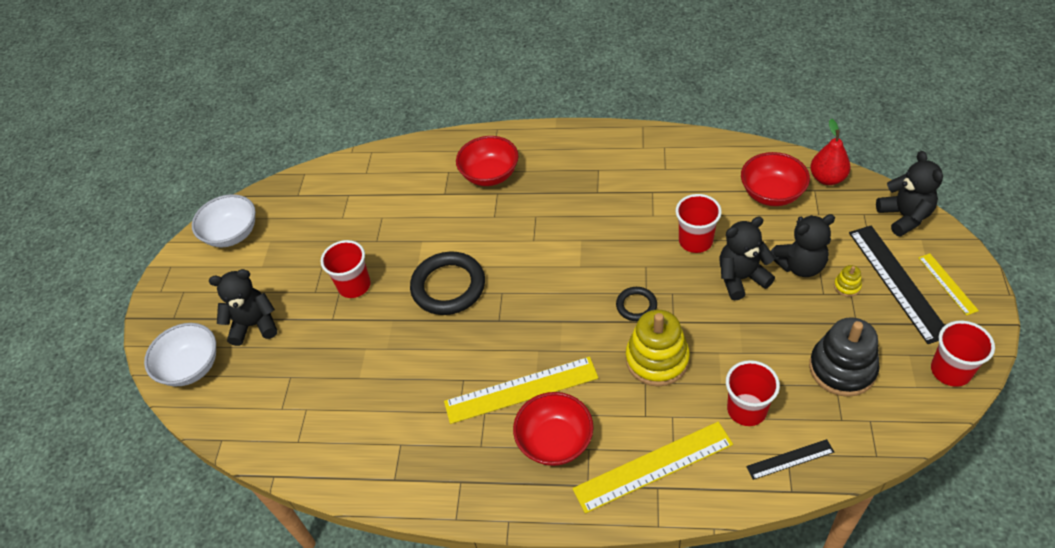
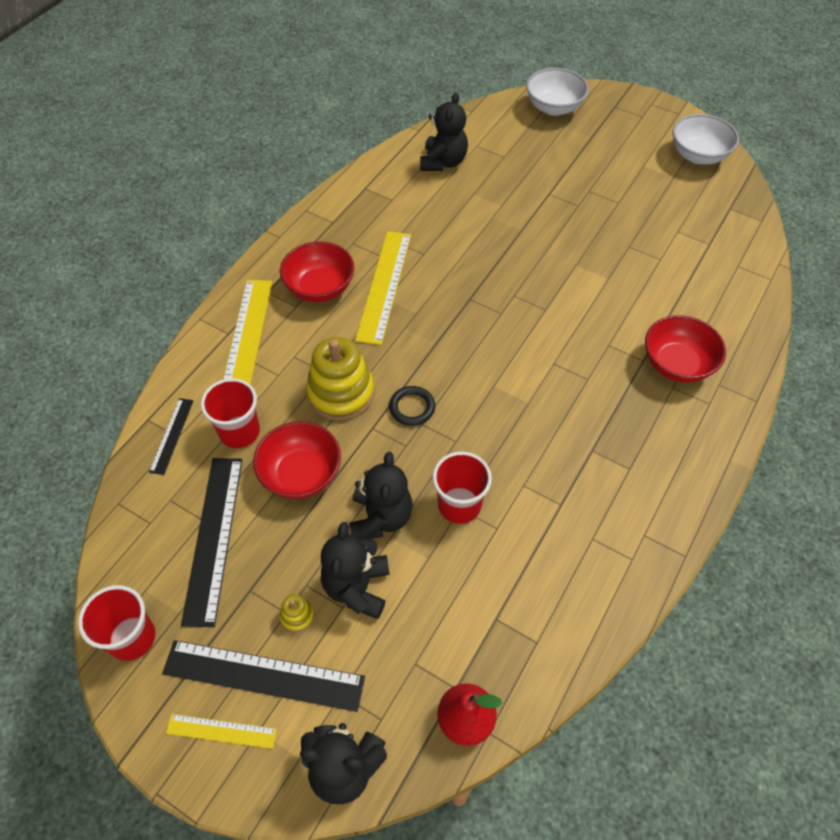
camera: 110 degrees right, 5 degrees up
black teddy bear [209,269,277,346] -> black teddy bear moved to [420,92,468,171]
red cup [320,240,371,298] -> none
black ring [410,252,485,315] -> none
red bowl [741,152,810,206] -> red bowl moved to [253,421,341,499]
black stacking toy [809,317,880,397] -> black ruler [181,458,242,627]

